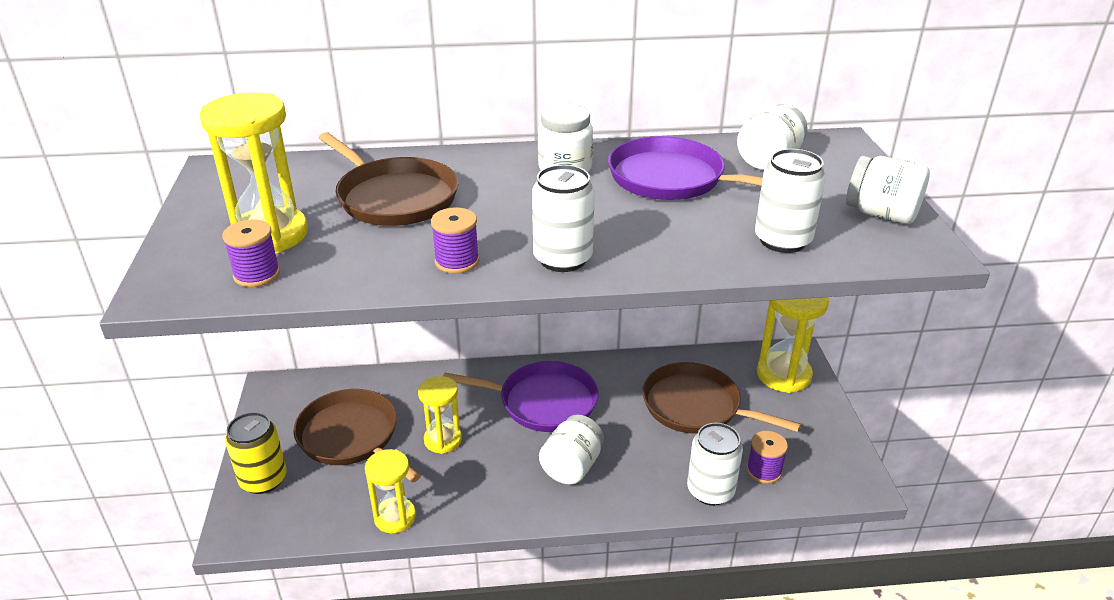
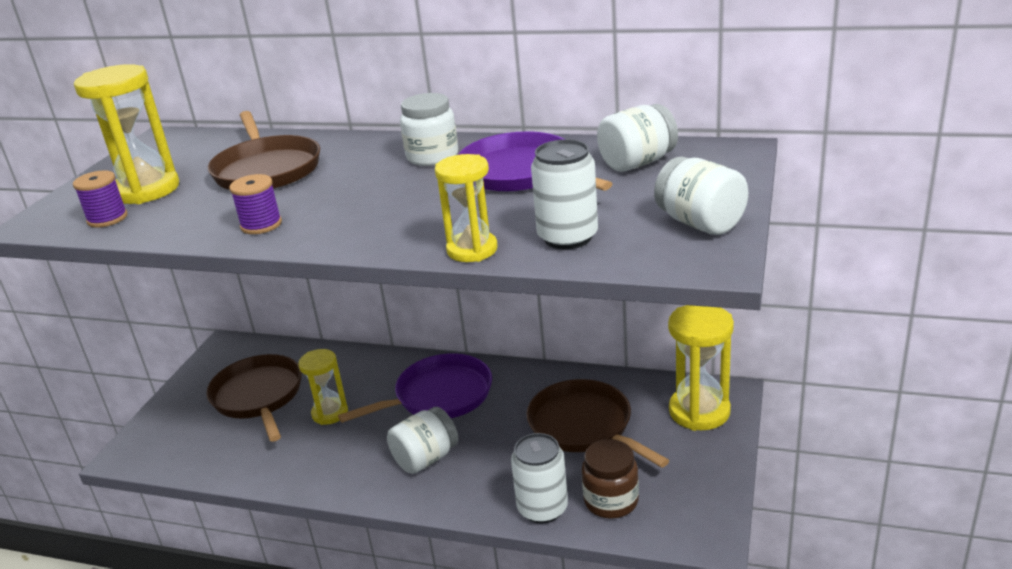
camera: 25 degrees right, 5 degrees down
yellow can [225,412,287,494] -> none
yellow hourglass [365,449,416,533] -> yellow hourglass moved to [435,154,498,262]
purple pan [443,361,599,432] -> purple pan turned 60 degrees counterclockwise [338,353,492,423]
white can [532,165,595,272] -> none
purple spool [747,431,788,484] -> brown jar [582,439,639,519]

